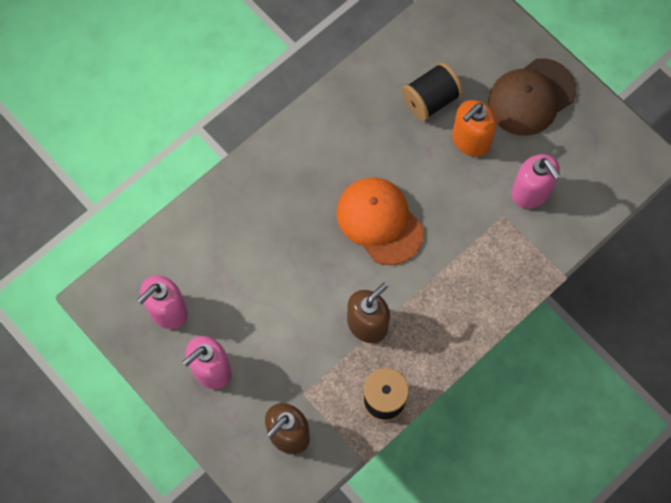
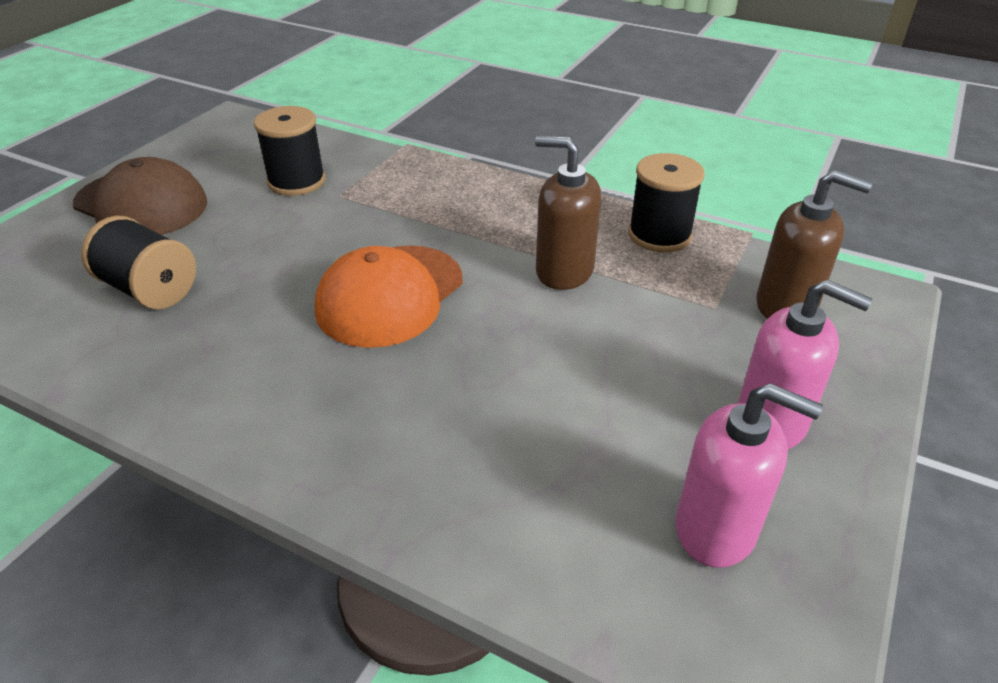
camera: 110 degrees left, 30 degrees down
orange soap dispenser [452,100,497,157] -> none
pink soap dispenser [511,154,560,209] -> black spool [254,106,325,196]

